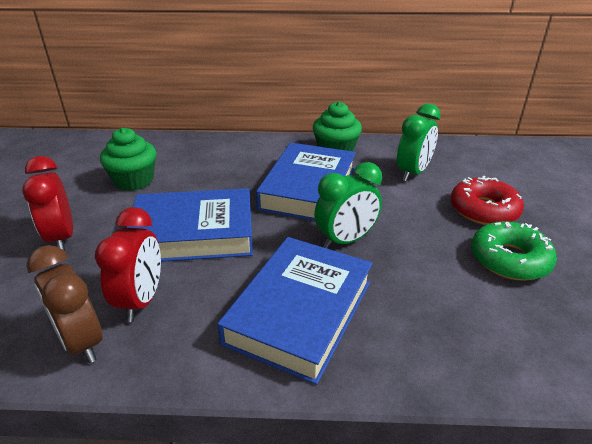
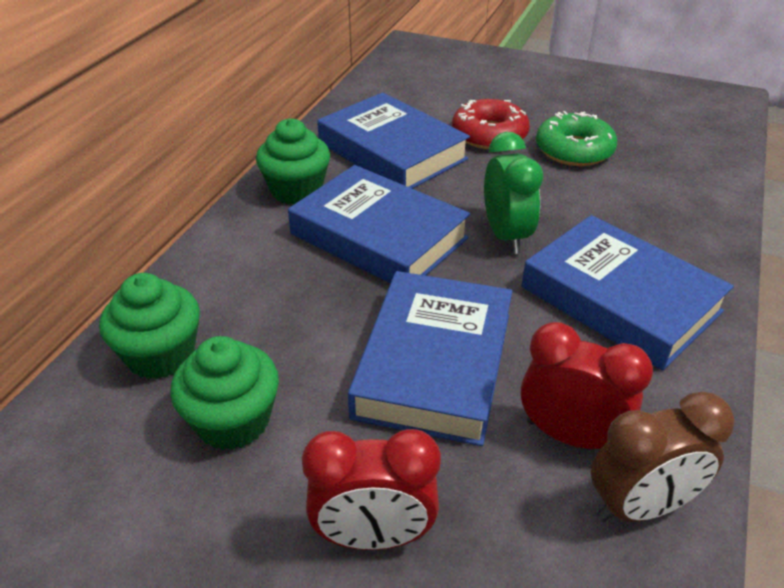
camera: 70 degrees left, 5 degrees up
green clock [397,104,441,182] -> blue book [317,92,470,189]
none -> green cupcake [99,273,200,379]

